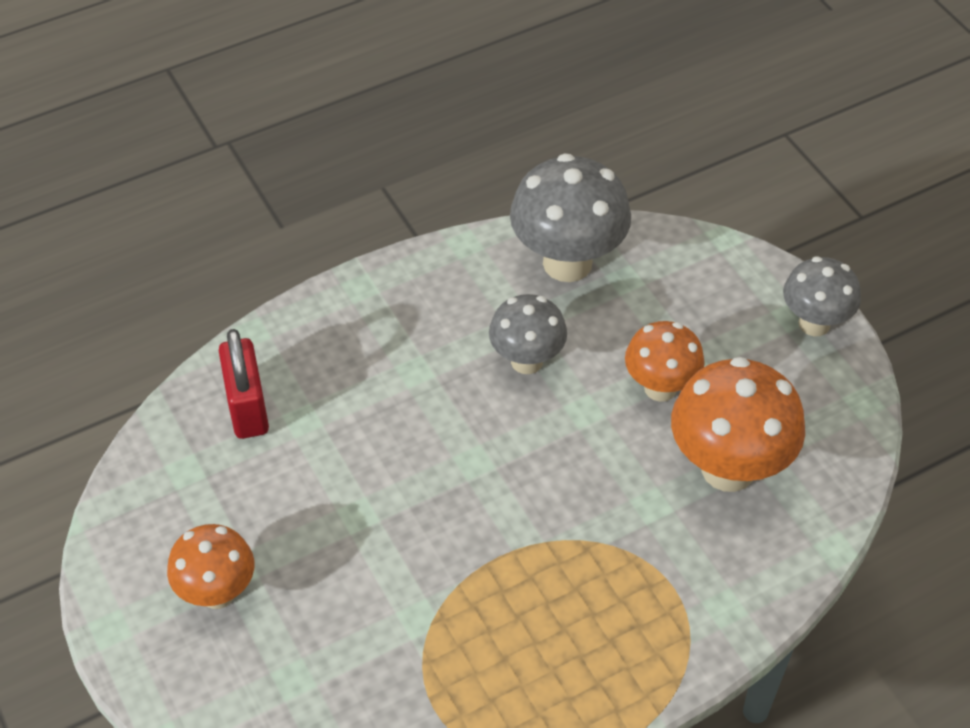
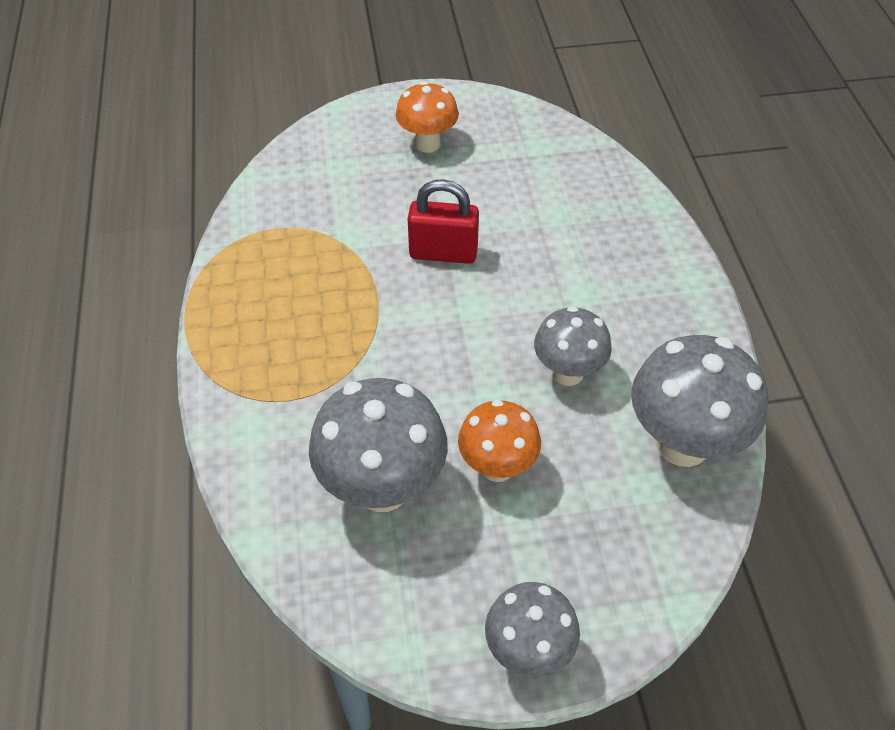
camera: 110 degrees right, 0 degrees up
red padlock [219,329,269,439] -> red padlock moved to [408,179,479,264]
orange mushroom [671,357,805,492] -> grey mushroom [309,378,448,512]

